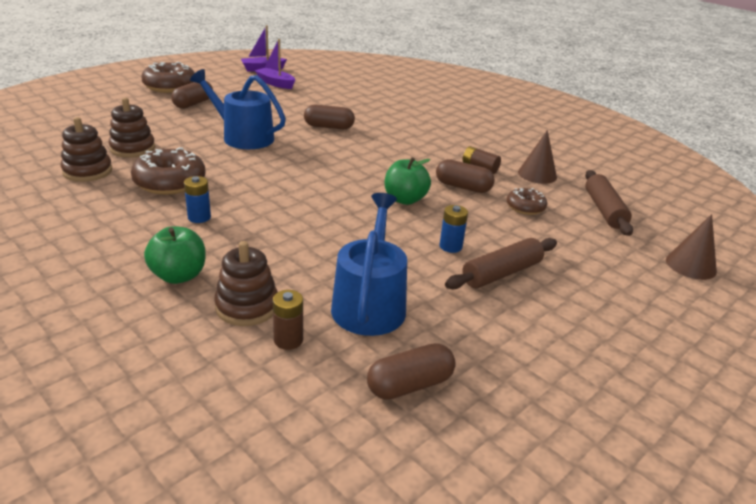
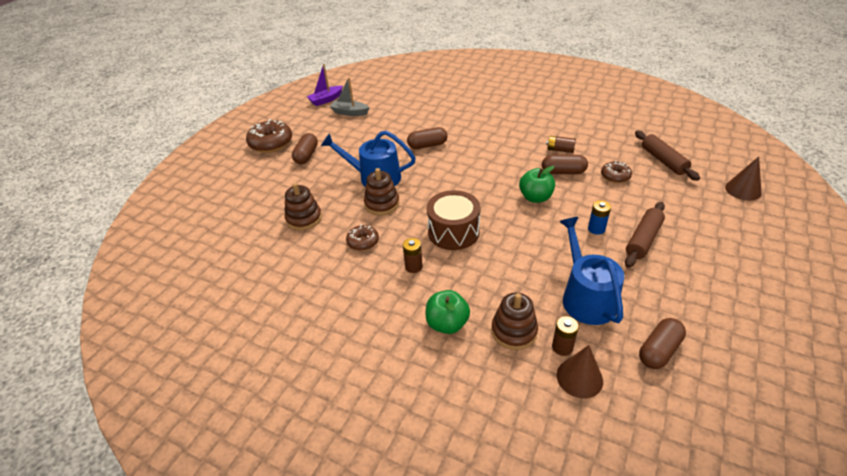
camera: 15 degrees left, 10 degrees up
brown stacking toy [61,117,112,182] -> brown stacking toy moved to [364,168,399,215]
brown donut [131,147,206,195] -> brown donut [346,224,379,251], size x0.57
blue battery [184,176,211,223] -> brown battery [403,238,423,273]
purple boat [255,39,295,89] -> grey boat [330,77,370,116]
brown cone [518,130,557,184] -> brown cone moved to [557,345,603,398]
none -> brown drum [427,190,481,250]

